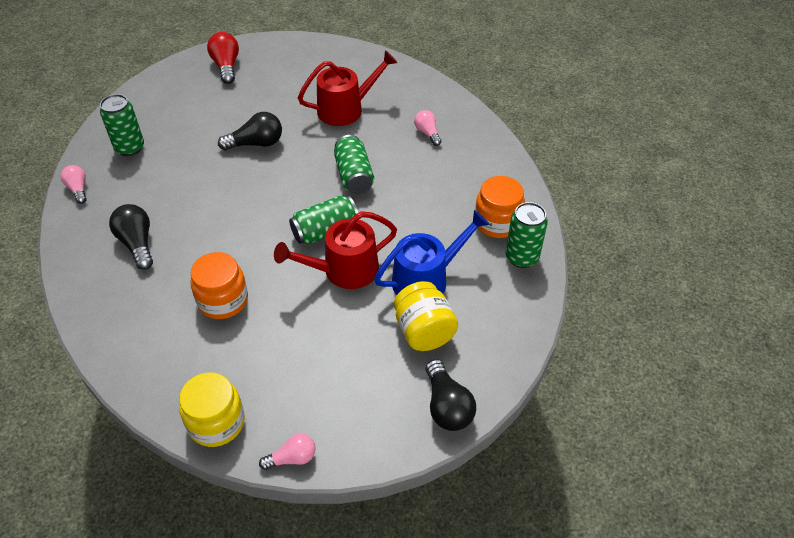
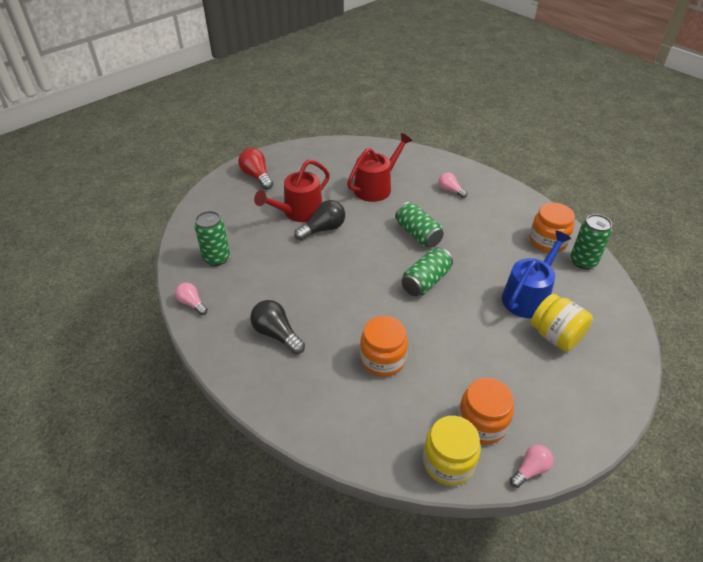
camera: 20 degrees left, 5 degrees down
red watering can [274,211,397,289] -> red watering can moved to [254,160,330,222]
black light bulb [426,359,476,431] -> none
none -> orange jar [458,378,514,444]

